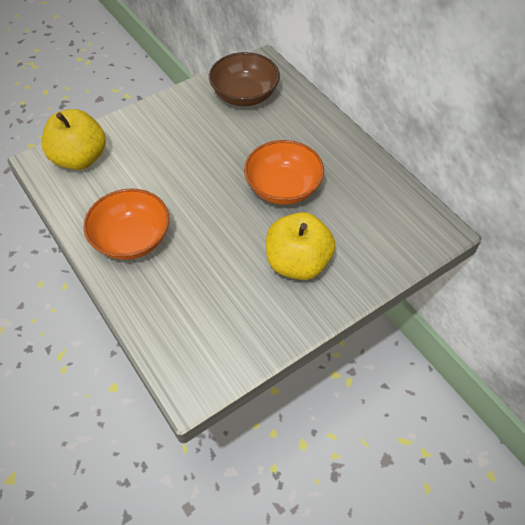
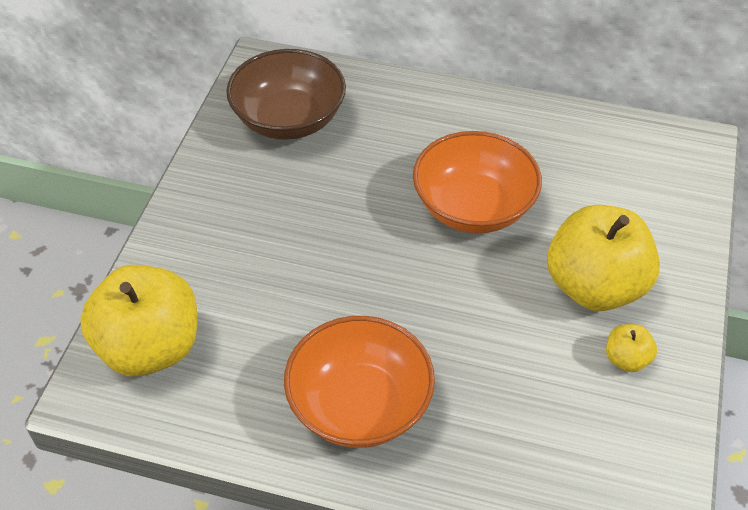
camera: 40 degrees left, 5 degrees down
none -> yellow apple [606,324,657,372]

